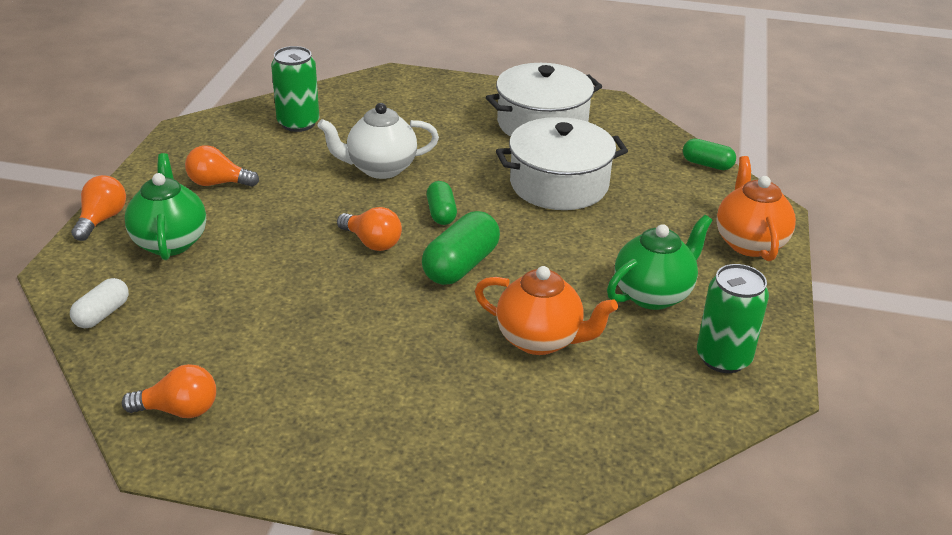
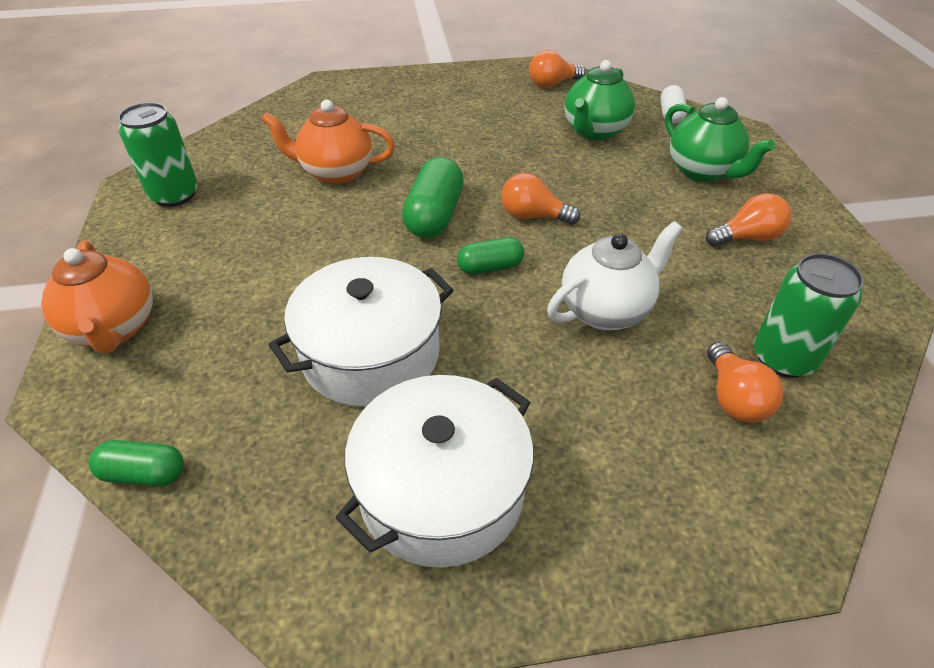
camera: 160 degrees right, 10 degrees up
orange light bulb [71,175,126,241] -> orange light bulb moved to [707,342,784,423]
green capsule [427,181,457,225] -> green capsule turned 75 degrees counterclockwise [457,237,524,275]
green teapot [607,215,713,310] -> green teapot moved to [565,60,635,141]

